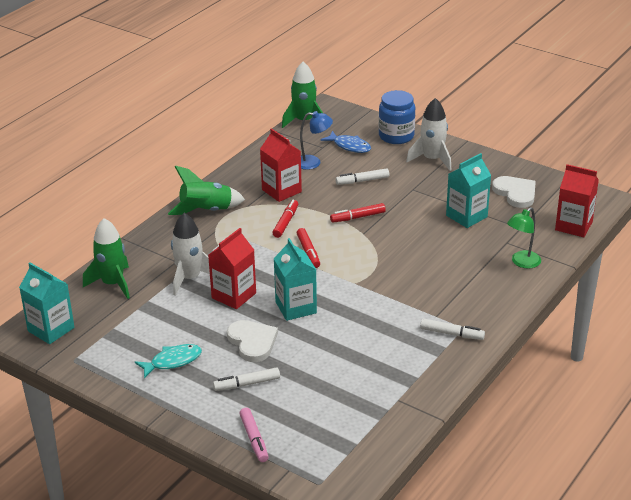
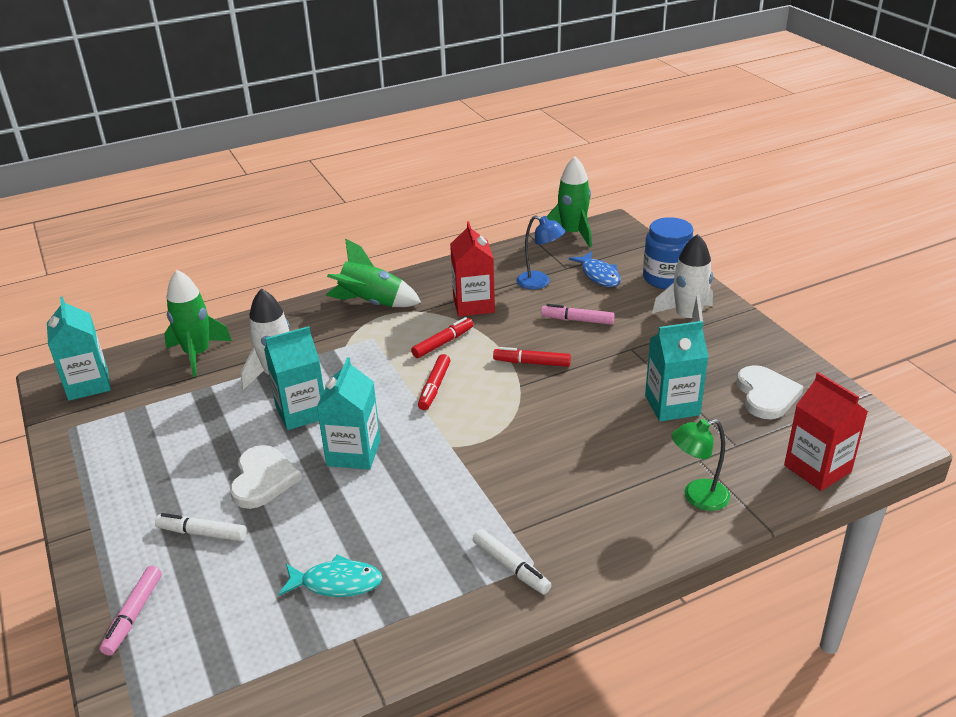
camera: 30 degrees right, 0 degrees up
turquoise fish [135,344,202,379] -> turquoise fish moved to [278,554,382,597]
red carton [208,228,256,309] -> turquoise carton [264,326,324,430]
white marker [335,168,389,185] -> pink marker [541,304,615,325]

